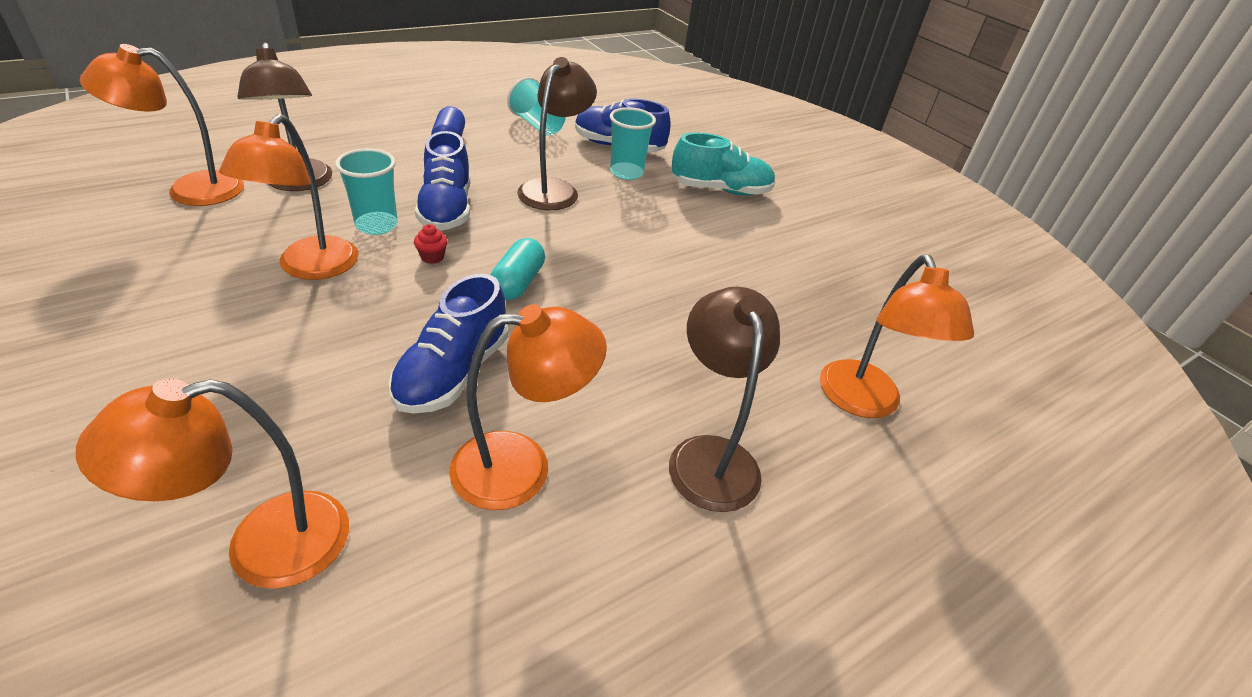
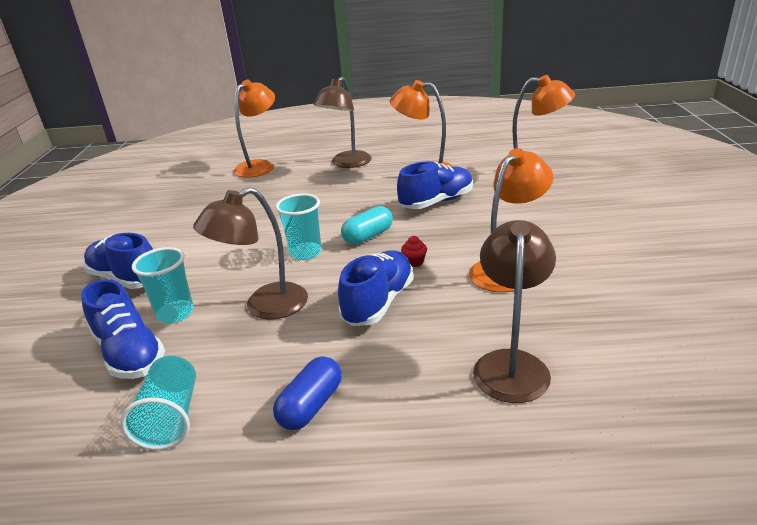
camera: 140 degrees left, 10 degrees down
orange lamp [80,44,244,206] -> none
turquoise cup [335,148,398,235] -> turquoise cup moved to [276,194,322,260]
turquoise shoe [671,132,775,196] -> blue shoe [83,233,153,289]

